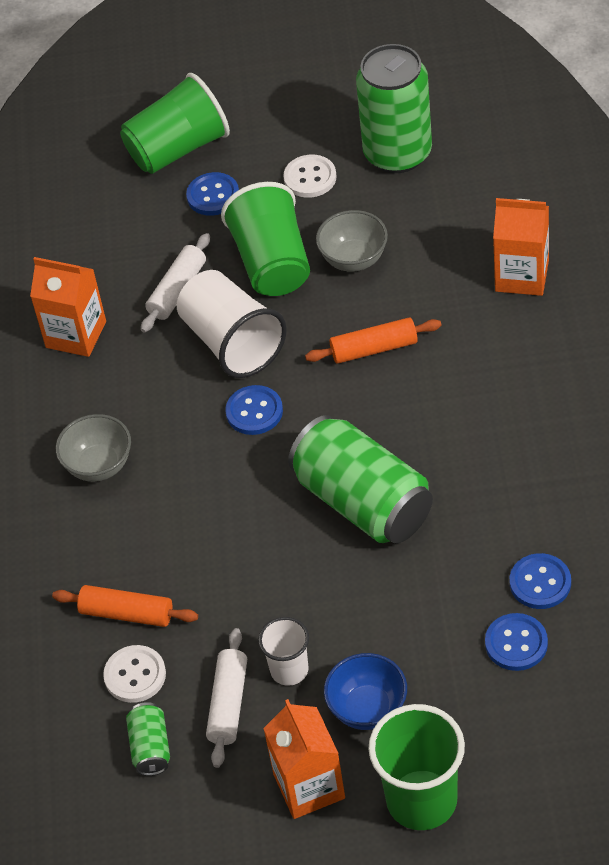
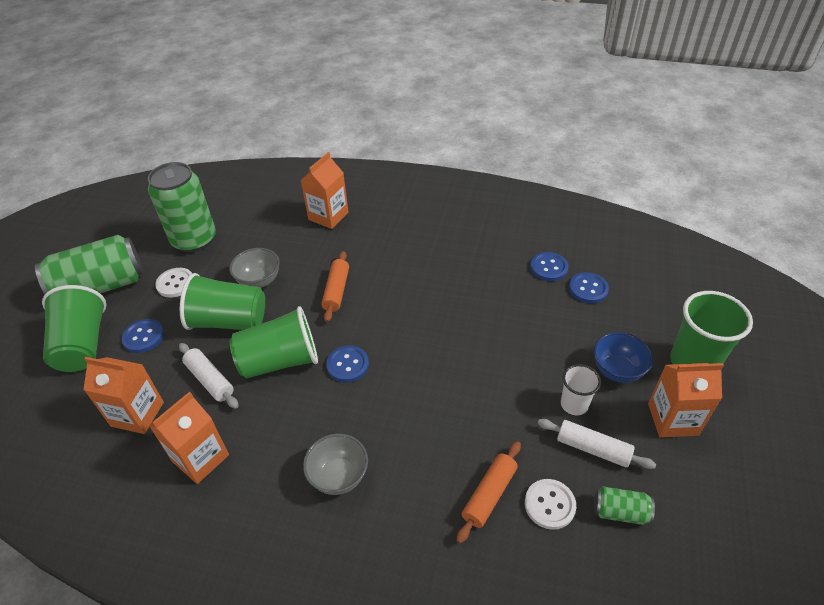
camera: 75 degrees left, 5 degrees down
white cup [177,270,287,378] -> green cup [230,306,318,379]
green can [288,415,433,543] -> green can moved to [35,235,144,295]
none -> orange carton [84,357,164,434]

